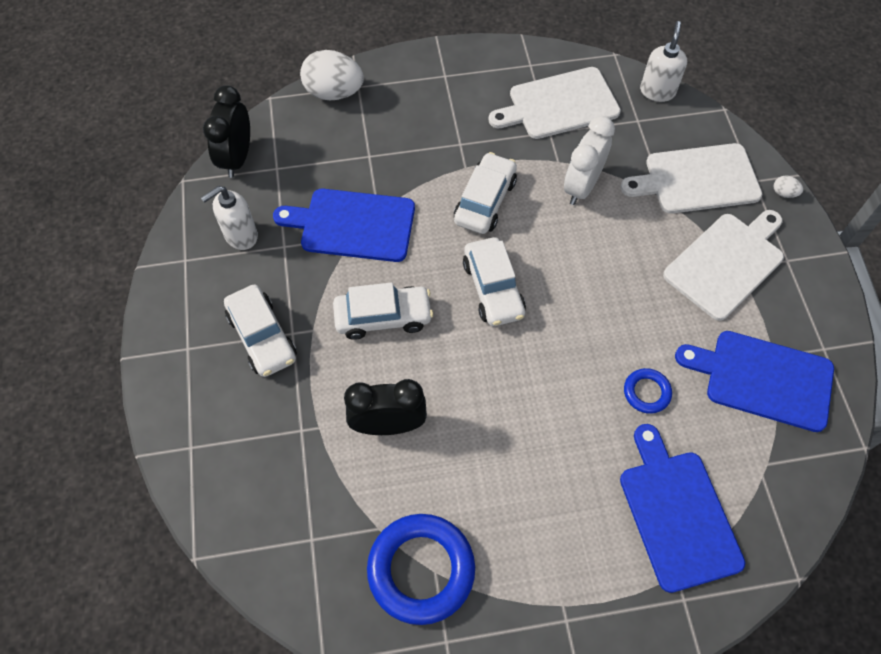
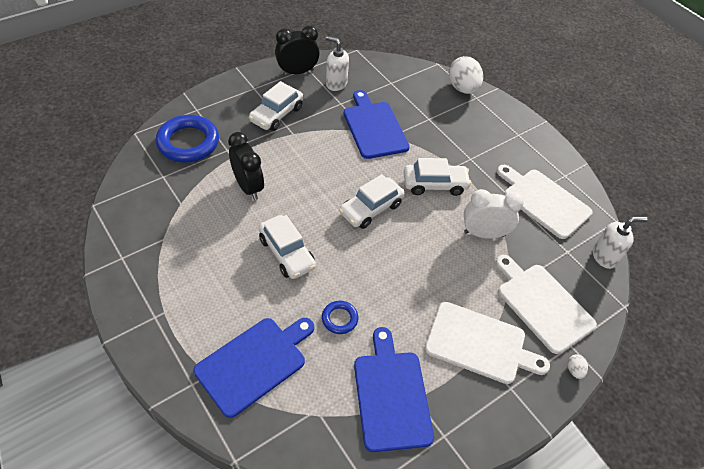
camera: 60 degrees right, 10 degrees down
black clock [203,85,250,178] -> black clock moved to [275,25,320,75]
white car [333,282,433,340] -> white car moved to [259,215,316,279]
blue ring [367,514,475,625] -> blue ring moved to [156,115,219,163]

